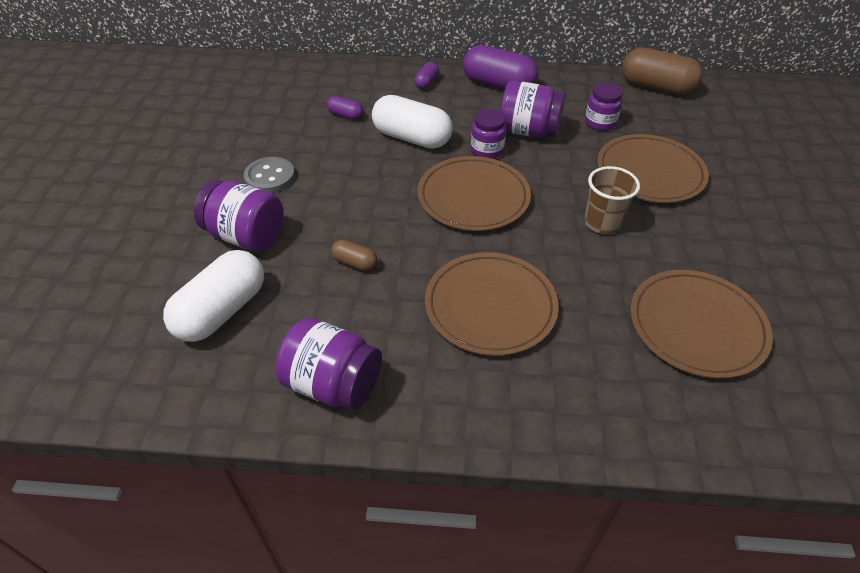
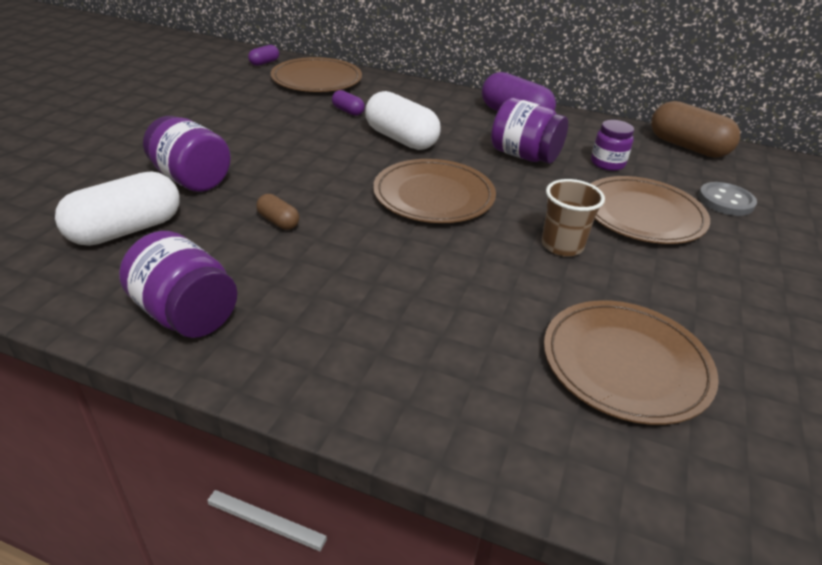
camera: 15 degrees right, 10 degrees down
grey button [244,157,295,193] -> grey button moved to [698,182,757,216]
purple capsule [414,62,439,89] -> purple capsule moved to [248,45,279,66]
brown plate [425,252,558,356] -> brown plate moved to [271,57,362,92]
purple jar [471,109,506,159] -> none

